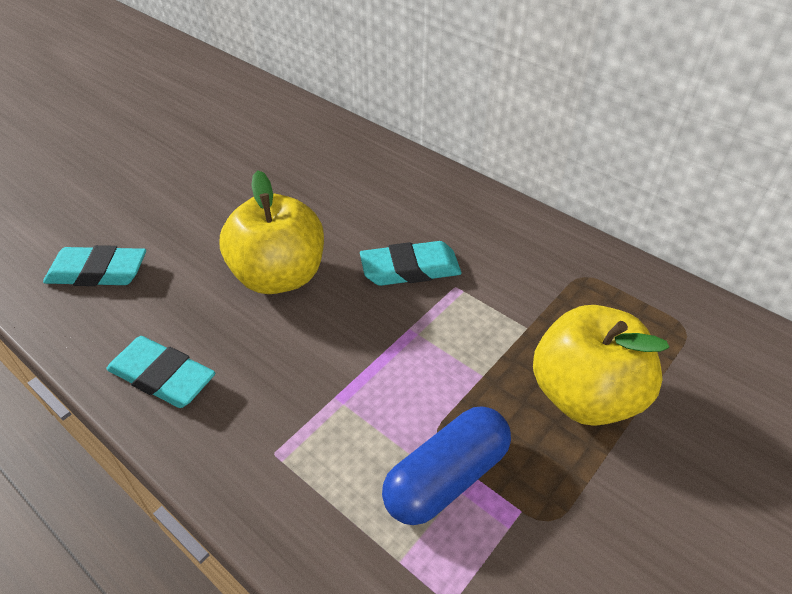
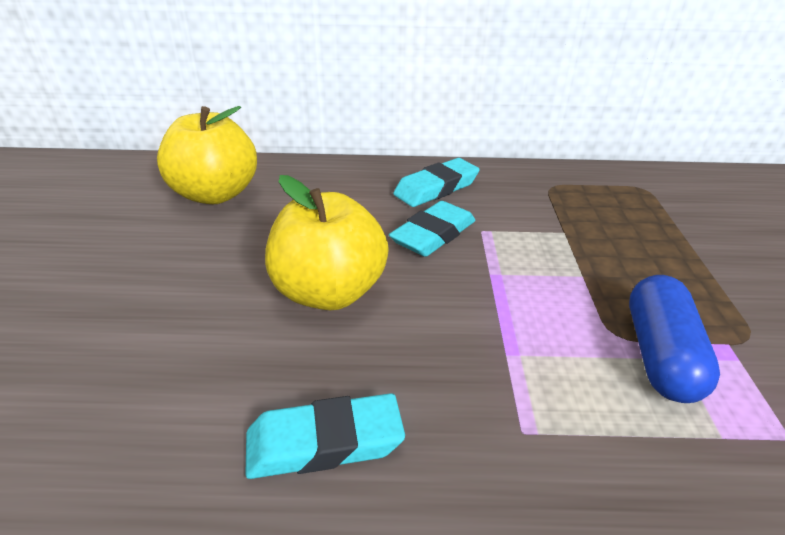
camera: 40 degrees left, 10 degrees down
turquoise eraser [43,245,146,286] -> turquoise eraser moved to [393,158,480,207]
yellow apple [533,305,669,426] -> yellow apple moved to [157,106,257,204]

